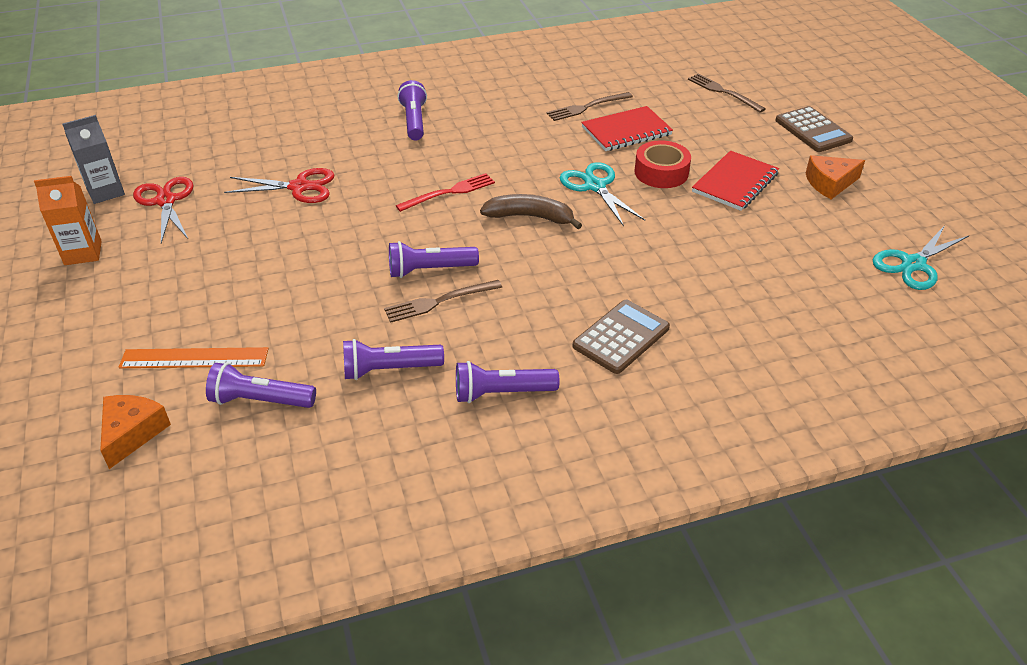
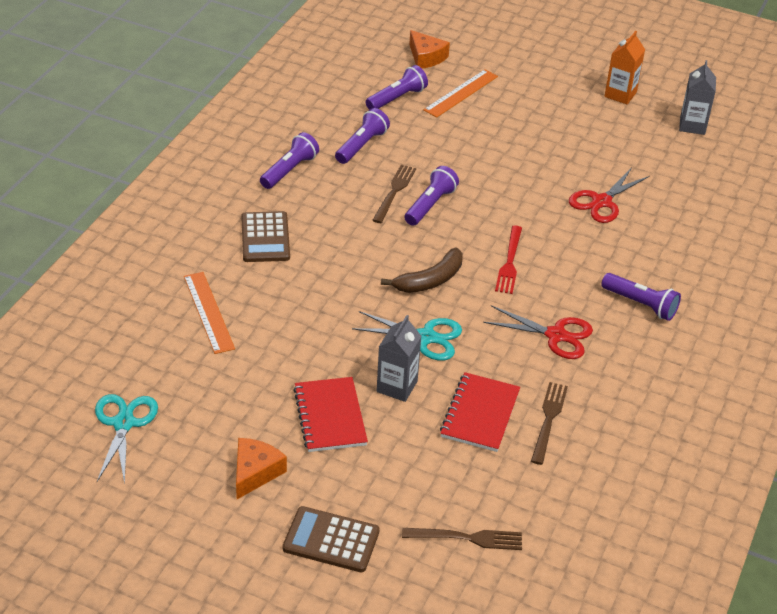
camera: 130 degrees right, 0 degrees up
red scissors [133,177,194,243] -> red scissors moved to [483,305,593,359]
red tape [635,140,691,188] -> grey carton [377,315,421,402]
none -> orange ruler [184,272,235,354]

